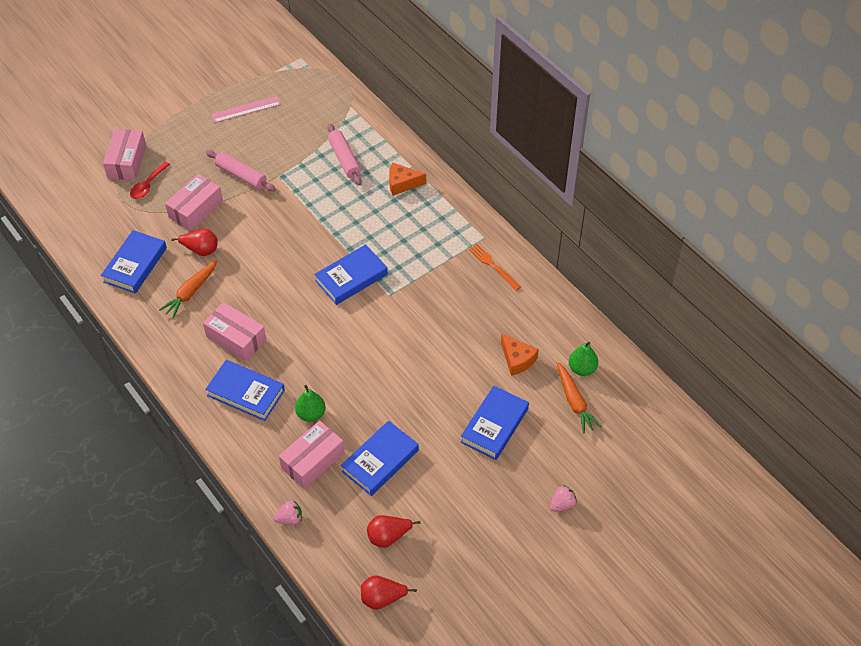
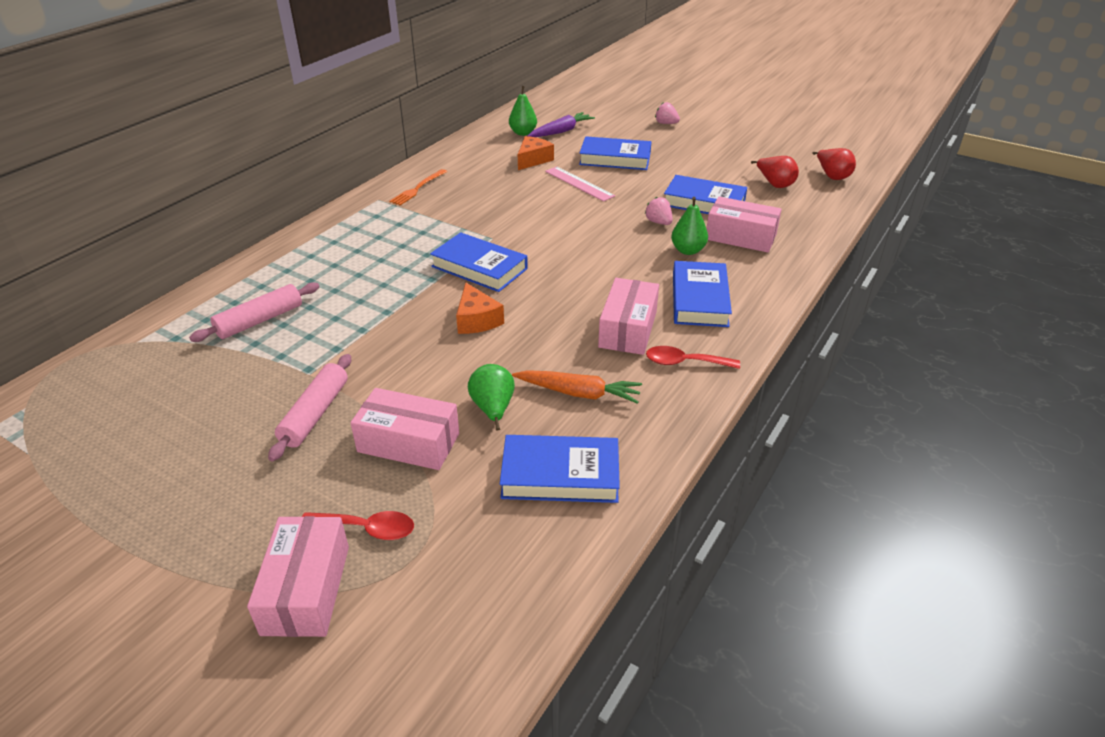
camera: 110 degrees left, 15 degrees down
pink box [103,129,146,180] -> pink box turned 75 degrees counterclockwise [247,516,349,637]
red pear [171,229,218,256] -> green pear [468,364,515,430]
pink ruler [211,96,281,123] -> pink ruler moved to [545,166,615,202]
pink strawberry [273,501,302,525] -> pink strawberry moved to [645,197,673,225]
orange cheese [389,163,426,196] -> orange cheese moved to [456,282,504,334]
orange carrot [556,362,601,433] -> purple carrot [528,112,595,137]
none -> red spoon [646,346,740,369]

